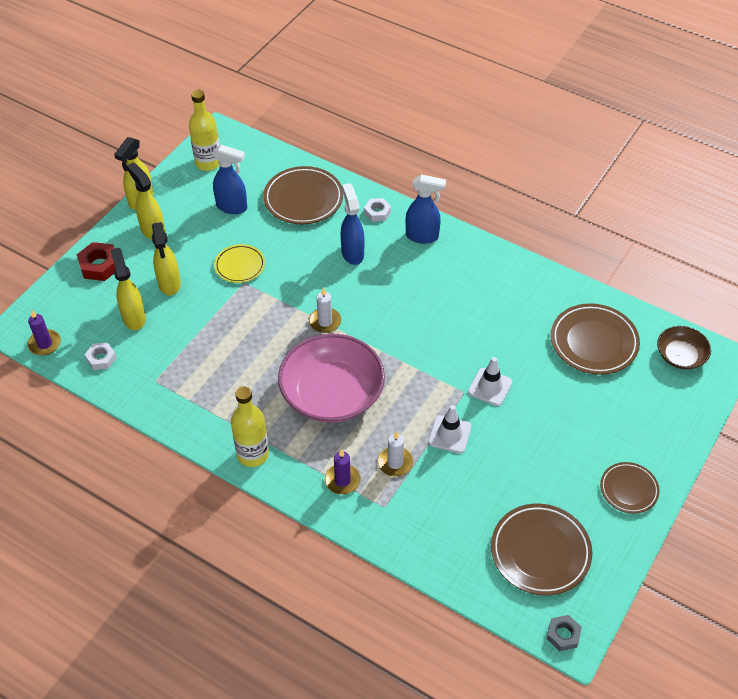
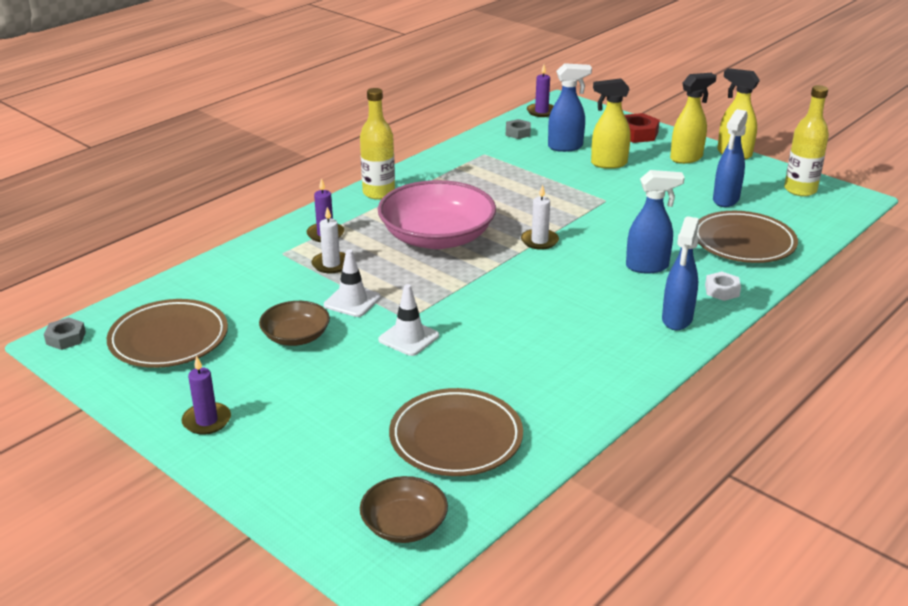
camera: 100 degrees right, 20 degrees down
white nut [85,342,117,370] -> grey nut [506,119,531,139]
yellow spray bottle [111,248,146,330] -> blue spray bottle [548,63,592,152]
yellow plate [214,244,265,283] -> none
brown plate [600,462,660,514] -> purple candle [181,355,231,435]
none -> brown bowl [259,301,330,346]

